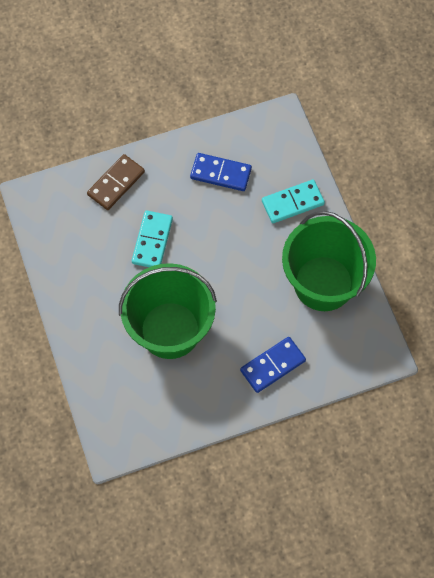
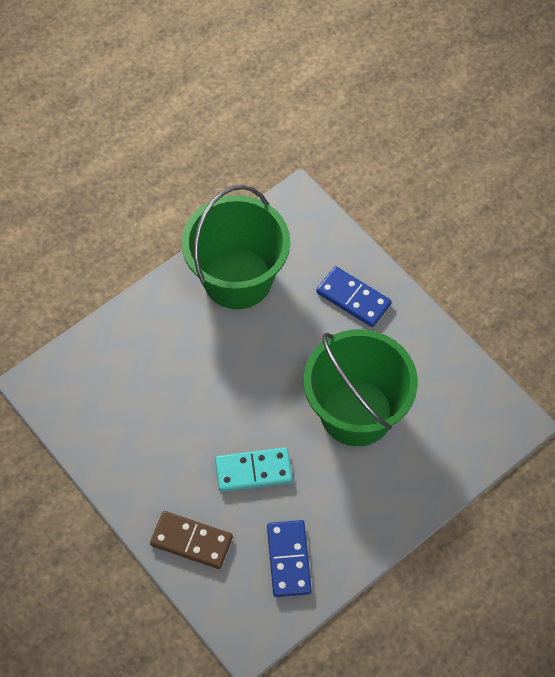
camera: 110 degrees left, 5 degrees down
blue domino [190,153,252,191] -> blue domino moved to [267,520,312,597]
turquoise domino [262,180,325,223] -> none

